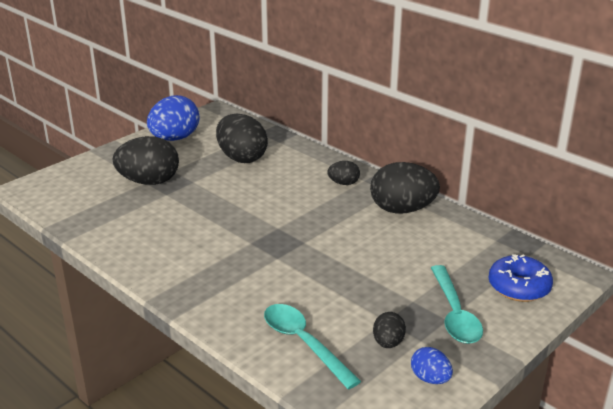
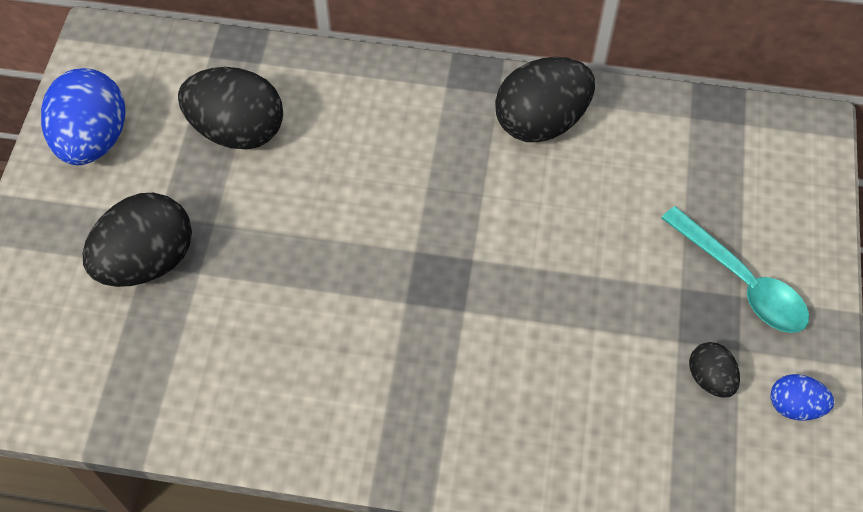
camera: 35 degrees left, 30 degrees up
turquoise spoon [264,304,361,389] -> none
black egg [327,161,360,185] -> none
blue donut [489,254,553,302] -> none

